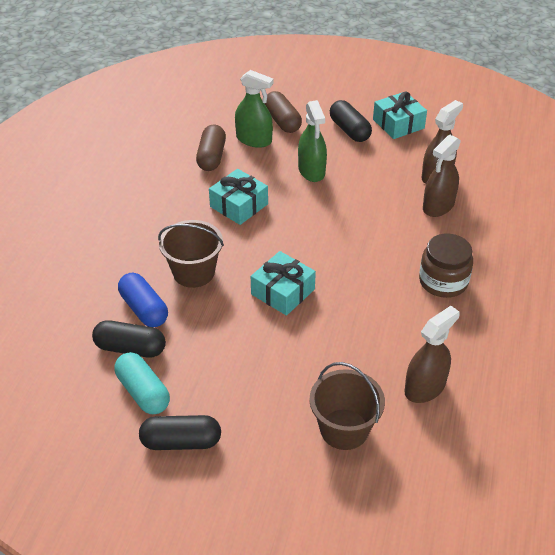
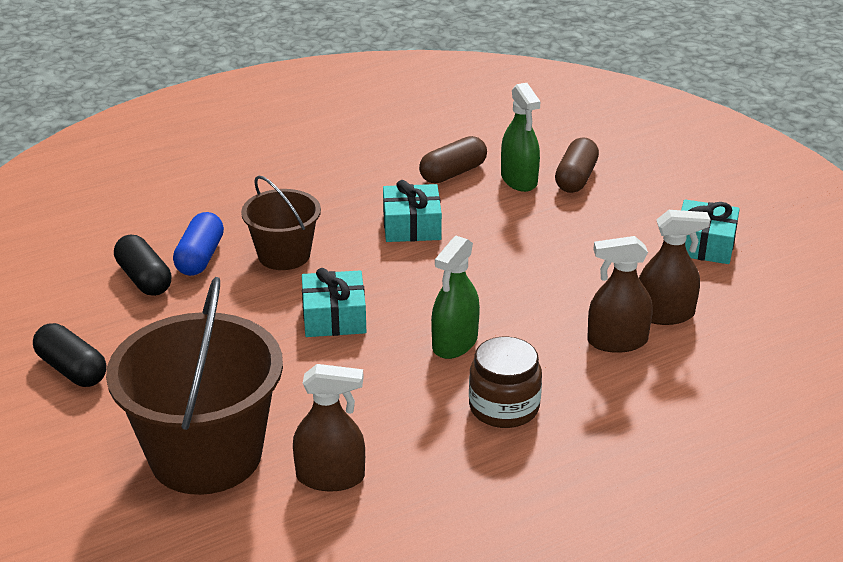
camera: 45 degrees right, 10 degrees down
turquoise capsule [114,352,170,414] -> none
green spray bottle [298,100,327,182] -> green spray bottle moved to [431,236,480,359]
brown bucket [309,362,385,450] -> brown bucket [106,277,283,495], size x1.78
black capsule [330,100,372,142] -> none

